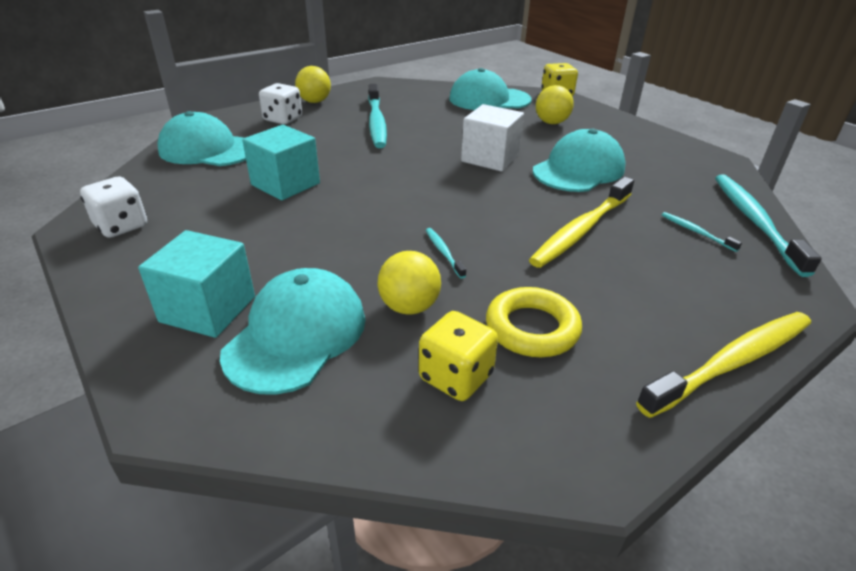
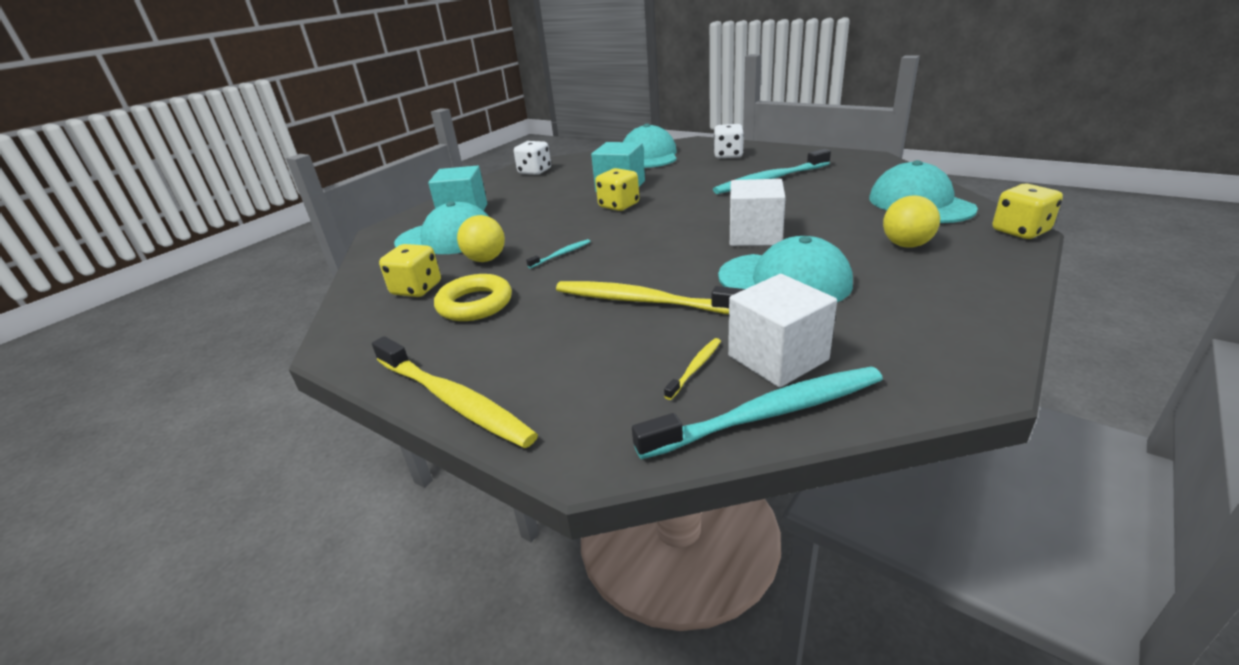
camera: 75 degrees right, 5 degrees down
yellow ball [295,66,331,103] -> none
turquoise toothbrush [662,212,742,252] -> yellow toothbrush [664,338,721,400]
none -> yellow dice [595,168,639,211]
none -> white cube [728,274,837,388]

